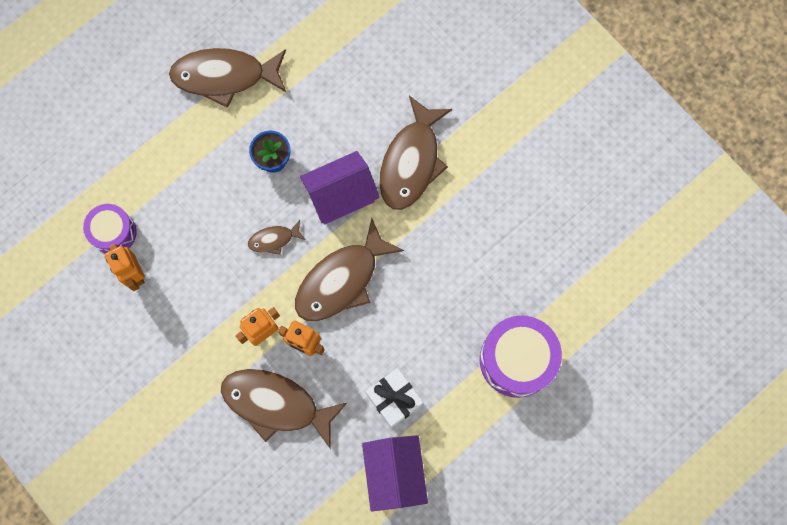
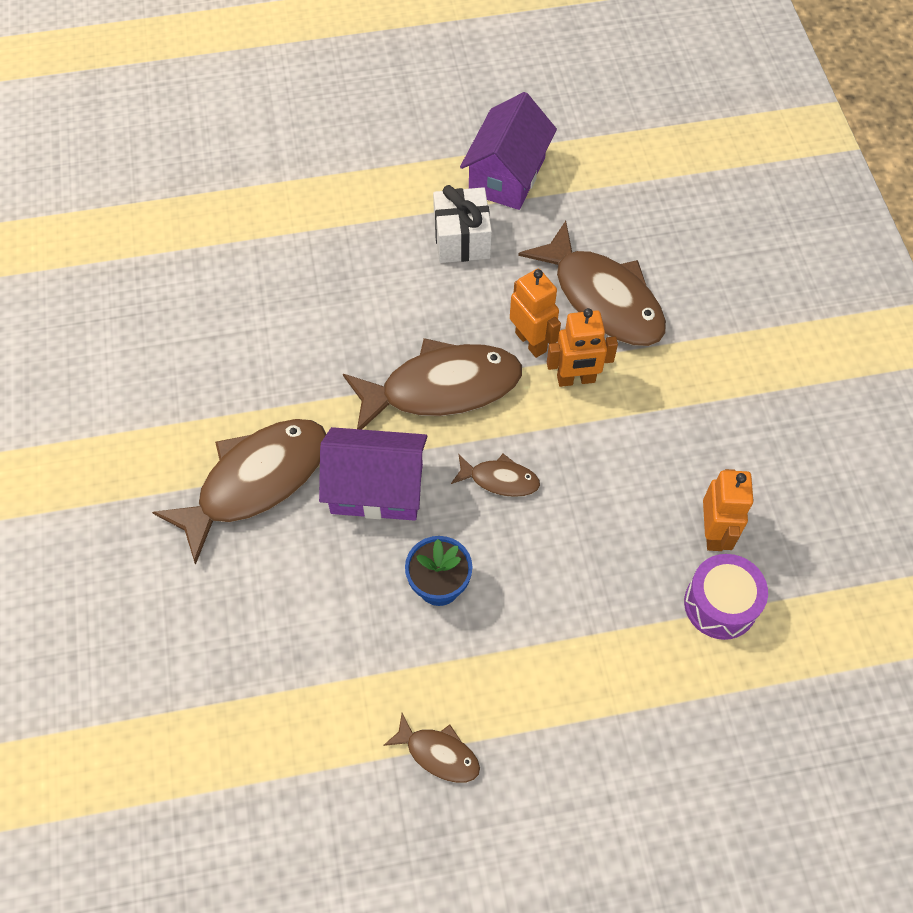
camera: 150 degrees left, 15 degrees down
brown fish [169,48,287,108] -> brown fish [383,713,480,783], size x0.47
purple drum [480,315,562,398] -> none

